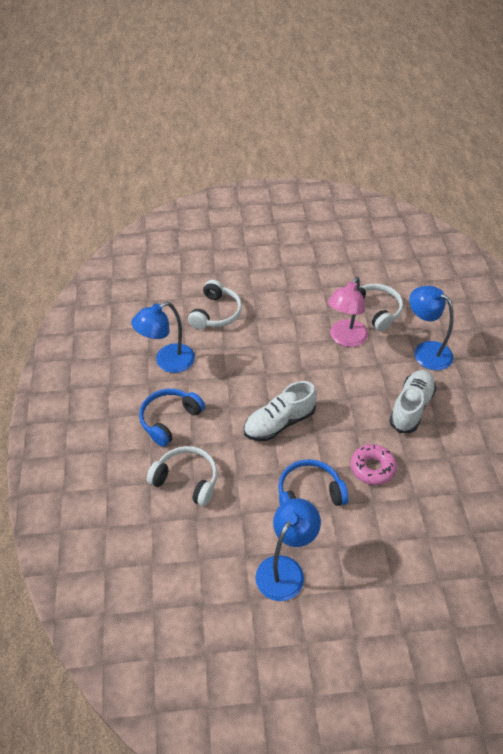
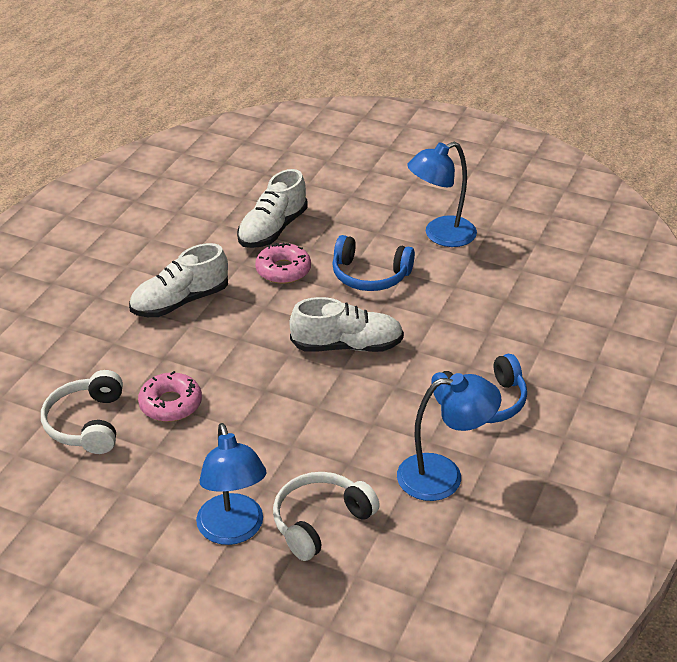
camera: 150 degrees left, 10 degrees down
white headphones [147,446,218,506] -> none
pink lamp [328,277,368,347] -> pink donut [138,371,202,422]
blue lamp [409,286,454,370] -> blue lamp moved to [196,423,267,545]
none -> white shoe [237,169,308,248]

